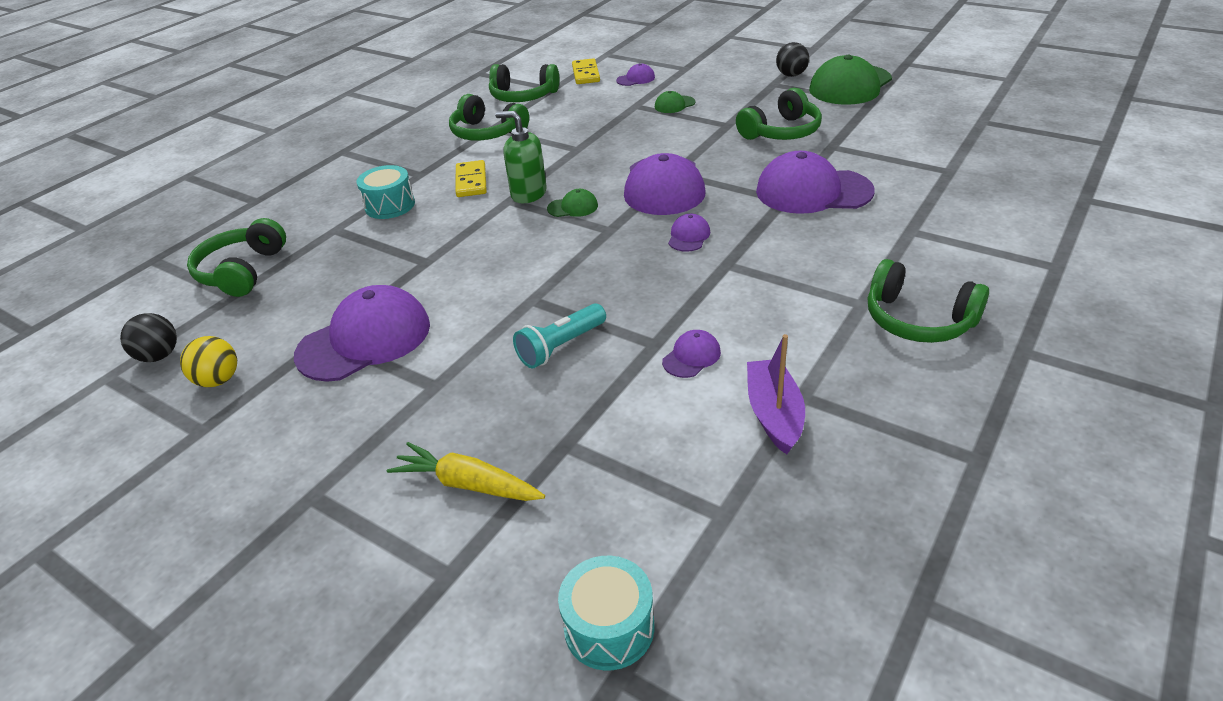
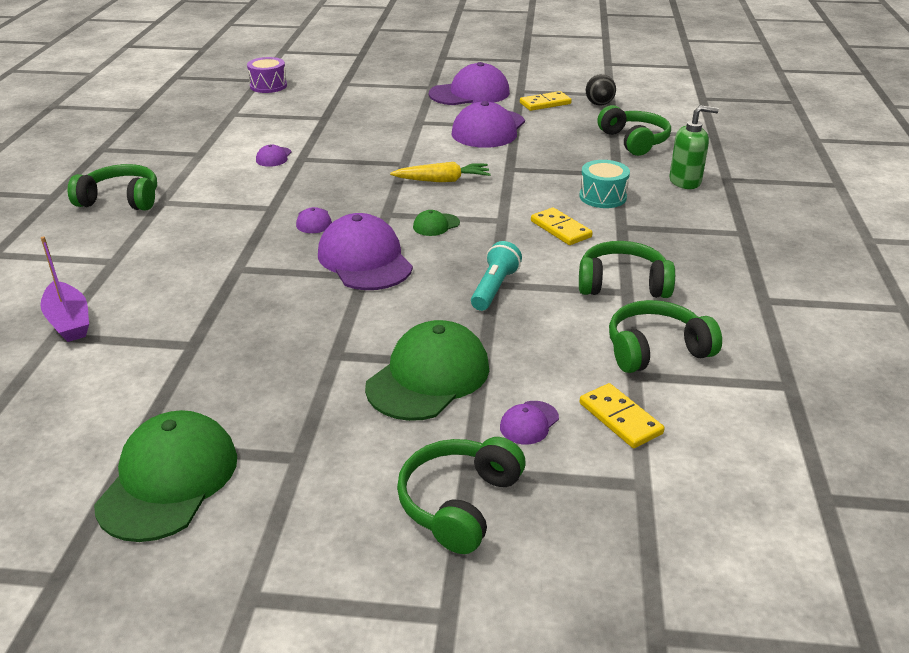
camera: 150 degrees right, 5 degrees down
yellow ball [180,336,237,387] -> yellow domino [520,91,572,111]
yellow carrot [387,442,545,501] -> yellow carrot moved to [390,162,491,182]
green soap dispenser [495,111,547,203] -> green soap dispenser moved to [669,105,719,189]
turquoise flashlight [513,303,606,368] -> turquoise flashlight moved to [471,241,522,311]
turquoise drum [558,556,654,670] -> purple drum [247,57,287,93]
green cap [655,91,695,113] -> green cap [365,320,489,421], size x2.22
green headphones [736,88,822,140] -> green headphones moved to [397,437,525,554]
purple boat [747,334,805,455] -> purple boat moved to [40,236,89,342]
purple cap [756,151,875,214] -> purple cap moved to [429,62,510,105]
black ball [776,42,809,77] -> none

